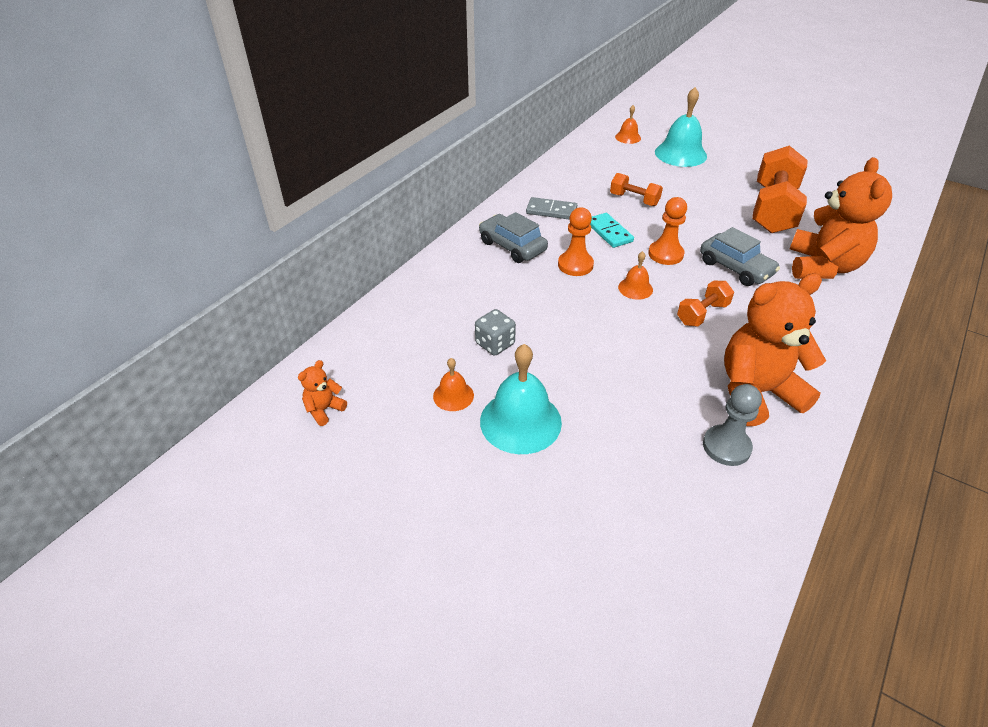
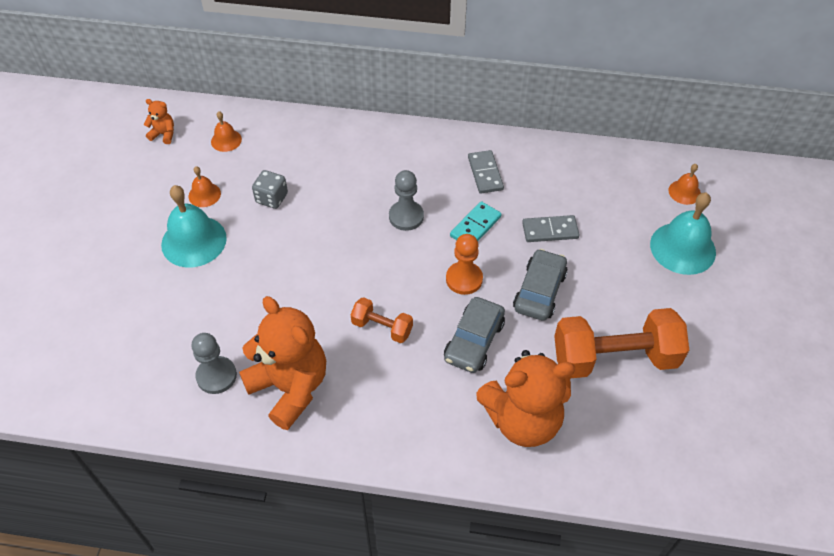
camera: 65 degrees right, 10 degrees up
grey car [479,212,548,263] -> grey car moved to [513,249,568,321]
orange pawn [558,207,594,276] -> grey pawn [389,170,424,231]
orange dumbbell [610,173,663,206] -> grey domino [522,215,579,242]
orange bell [618,251,653,300] -> orange bell moved to [211,111,242,152]

